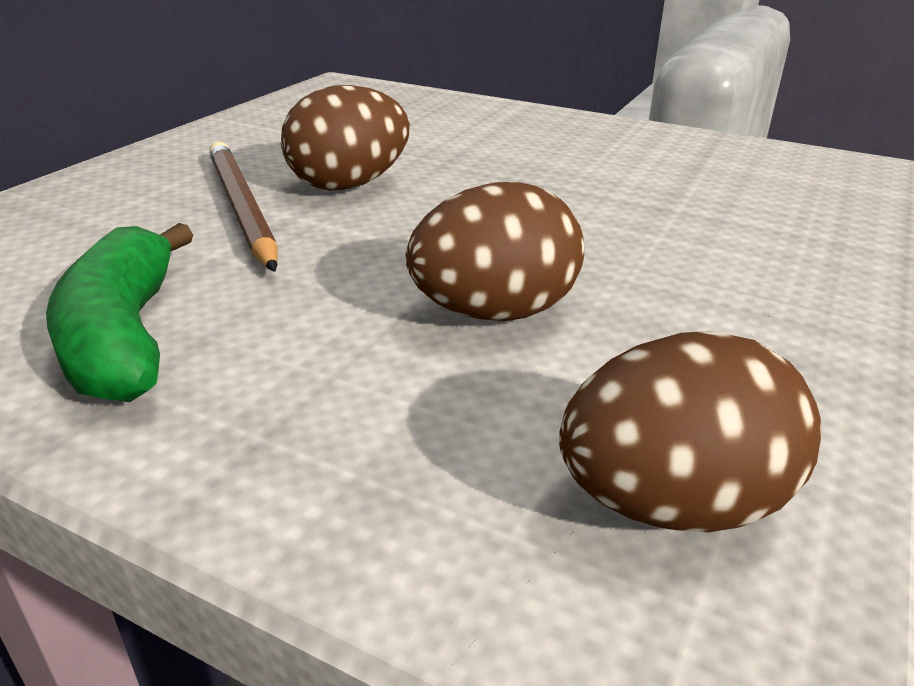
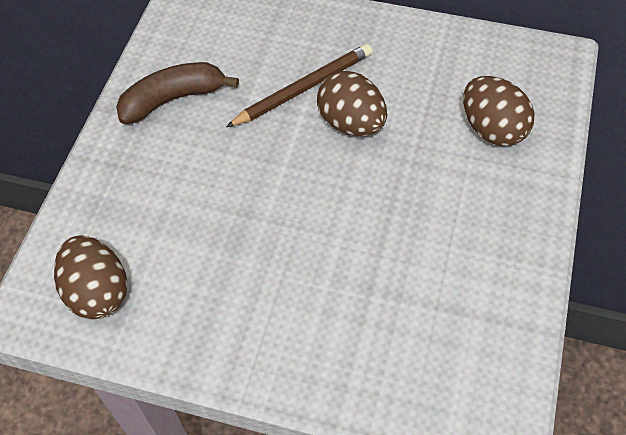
camera: 80 degrees right, 25 degrees up
green banana [46,223,193,402] -> brown banana [116,62,239,124]
brown egg [406,182,584,321] -> brown egg moved to [463,76,535,146]

